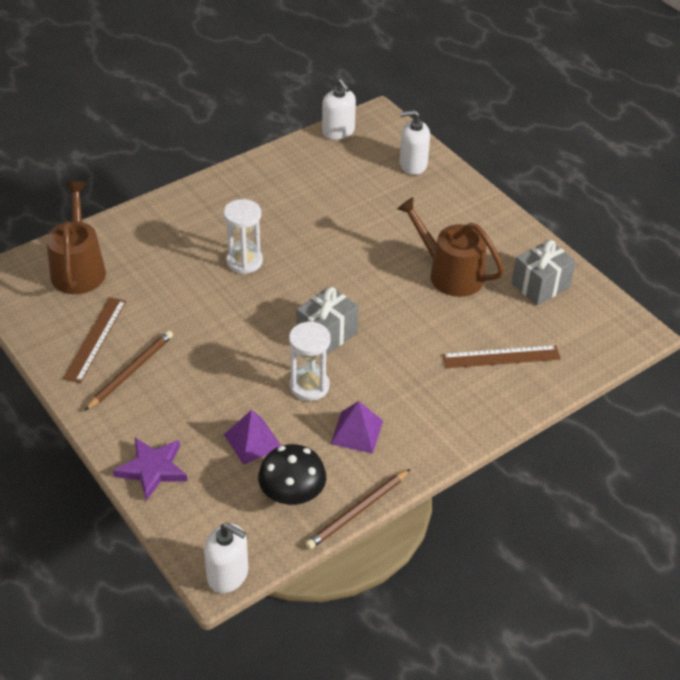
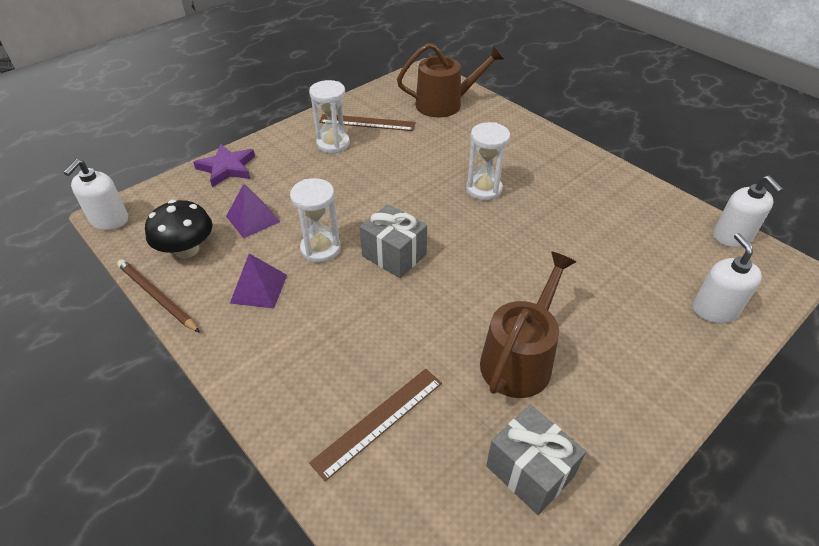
camera: 85 degrees right, 0 degrees up
brown pencil [84,330,173,411] -> white hourglass [309,80,350,153]
white soap dispenser [322,79,356,140] -> white soap dispenser turned 75 degrees counterclockwise [713,176,783,248]
brown ruler [442,345,561,368] -> brown ruler turned 60 degrees clockwise [309,369,442,481]

